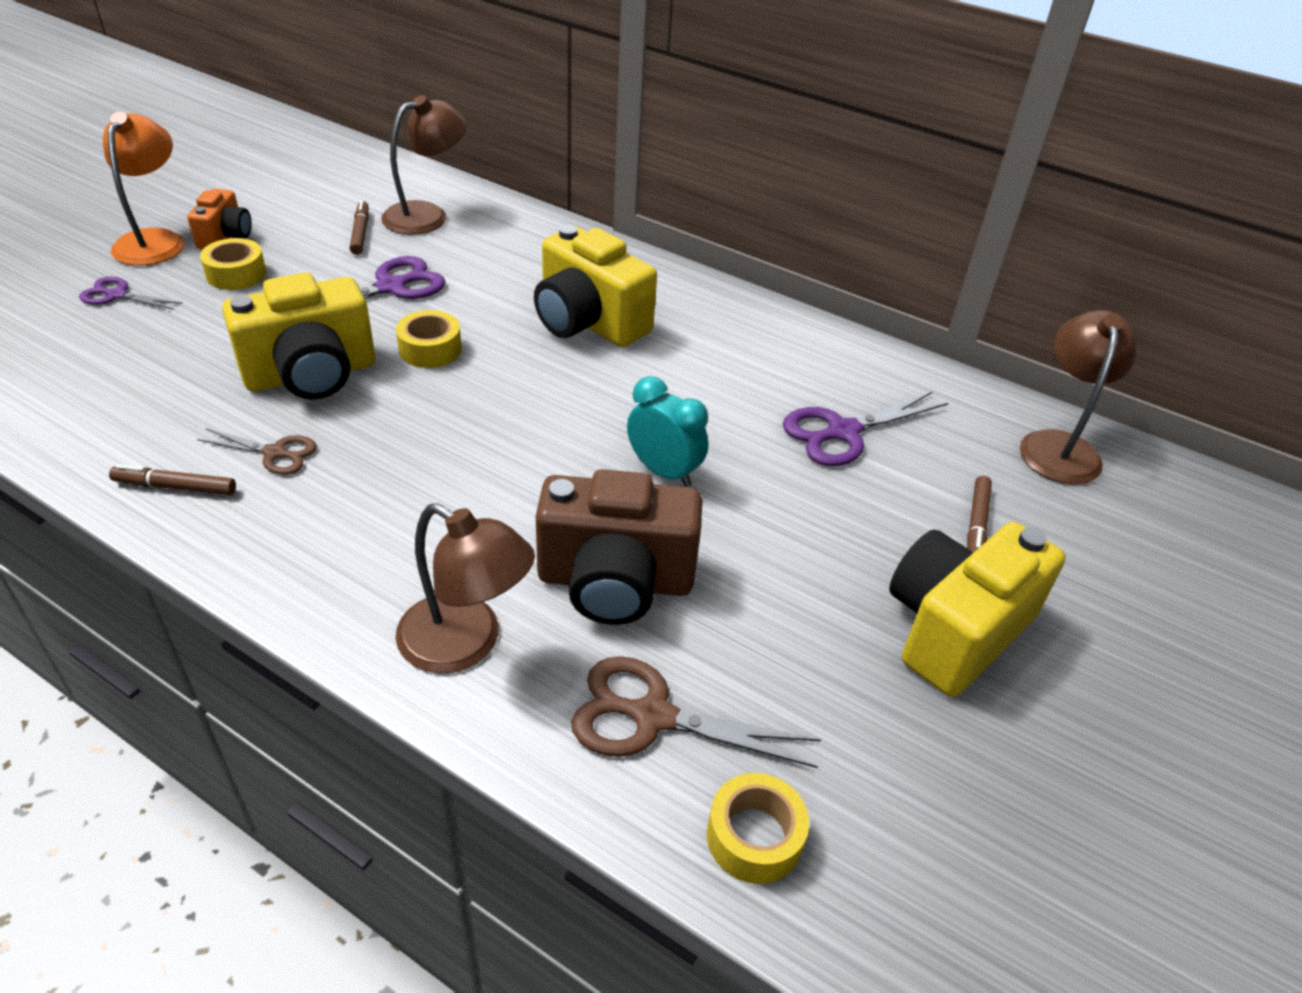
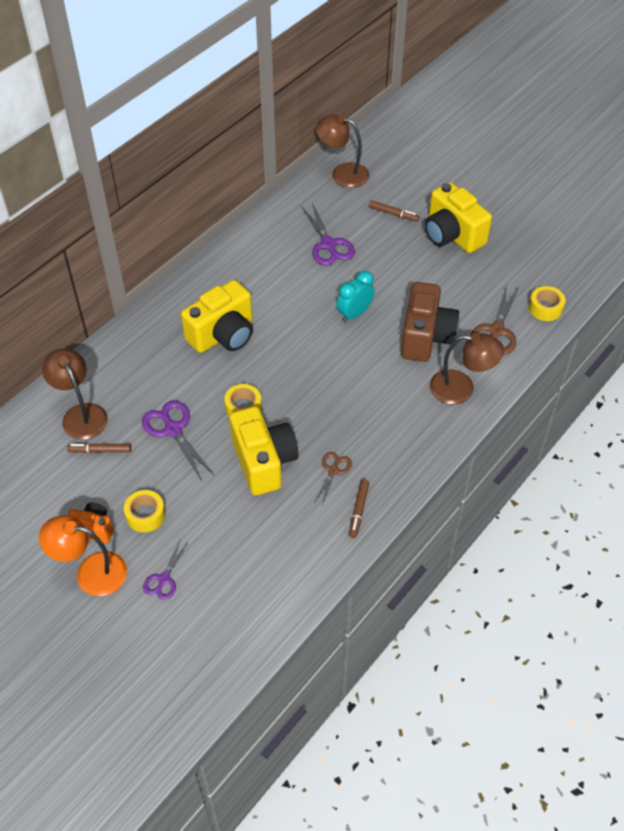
camera: 80 degrees left, 10 degrees up
brown lamp [395,503,535,674] -> brown lamp turned 60 degrees clockwise [430,333,504,404]

